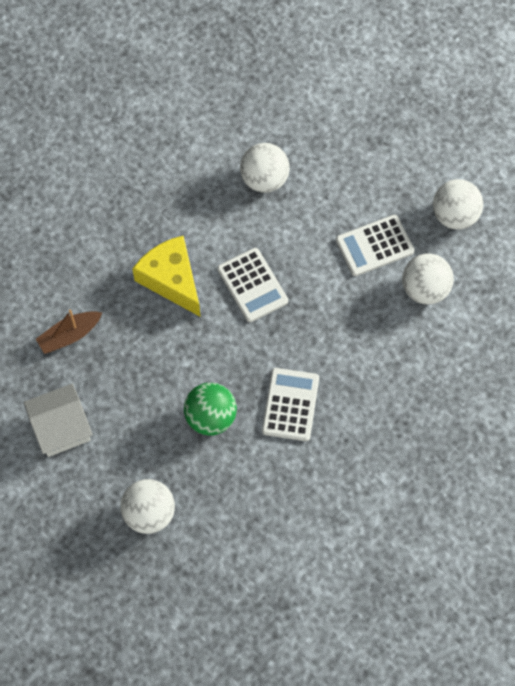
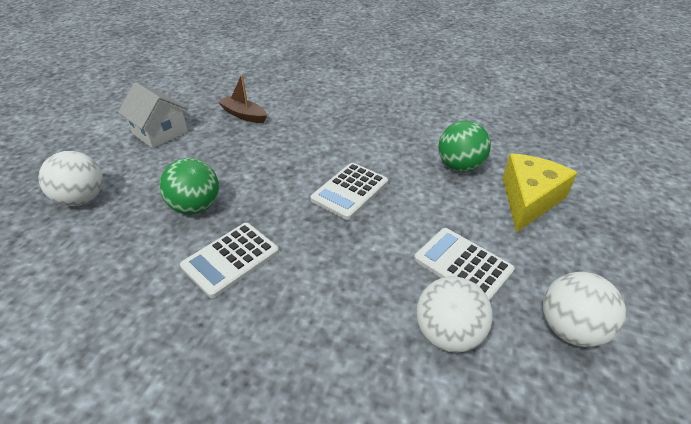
camera: 65 degrees right, 25 degrees down
yellow cheese [132,236,201,317] -> yellow cheese moved to [503,153,577,233]
white ball [240,143,290,193] -> green ball [438,120,491,172]
white calculator [262,368,319,441] -> white calculator turned 150 degrees clockwise [180,223,279,298]

